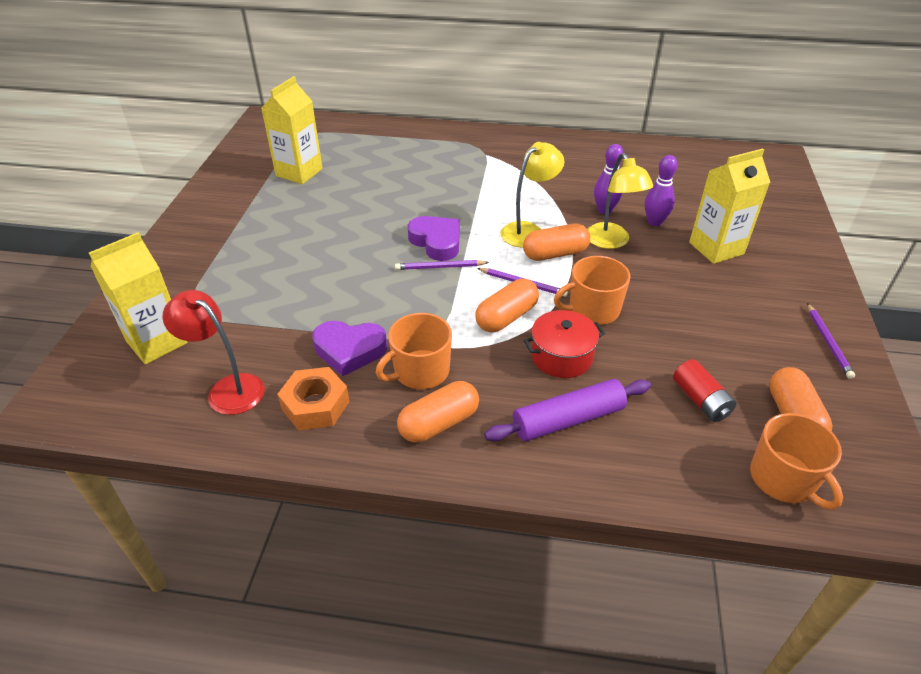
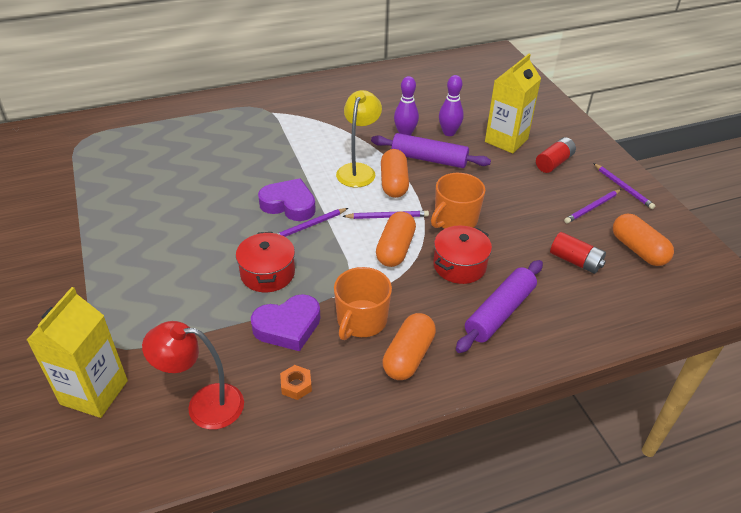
camera: 30 degrees left, 0 degrees up
yellow carton [261,76,323,184] -> none
orange nut [277,367,349,430] -> orange nut [280,365,312,400], size x0.53
orange capsule [523,224,590,261] -> orange capsule turned 45 degrees counterclockwise [381,149,409,198]
yellow lamp [588,153,654,249] -> purple rolling pin [371,133,491,168]
orange mug [750,413,843,510] -> none
none -> red pot [236,232,295,292]
none -> red battery [536,137,576,173]
none -> purple pencil [564,189,621,223]

